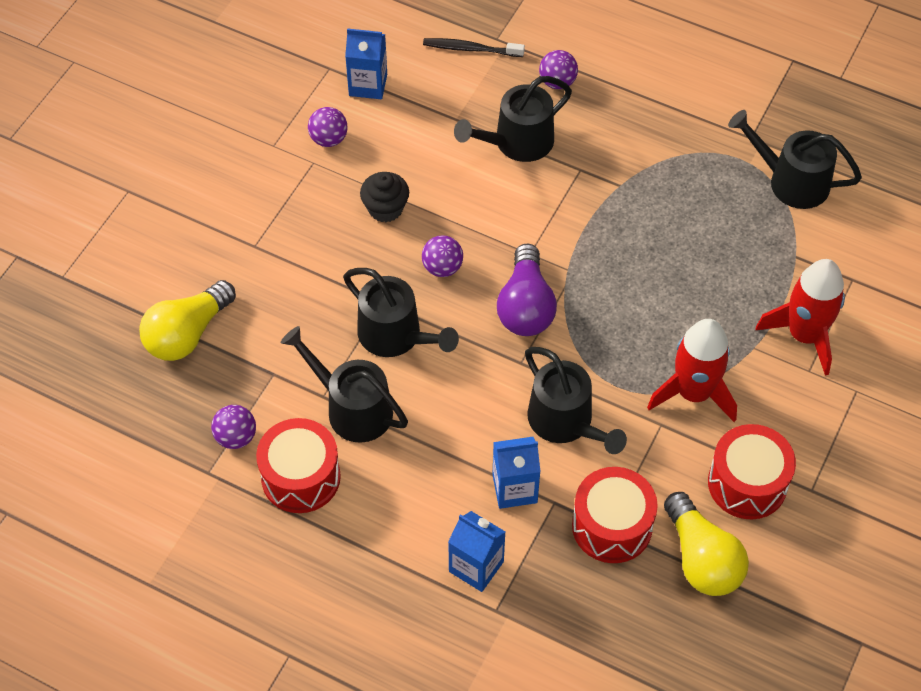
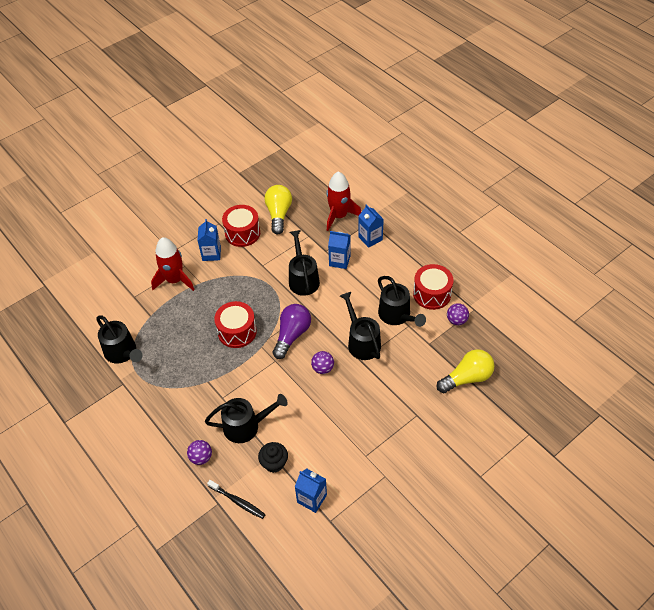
camera: 155 degrees left, 5 degrees down
purple ball [308,107,348,147] -> none
black cupcake [360,172,409,222] -> black cupcake moved to [258,442,288,473]
red drum [572,467,658,563] -> red drum moved to [214,301,257,348]
red rocket [647,319,737,422] -> red rocket moved to [326,171,361,231]
none -> blue carton [197,219,221,261]

